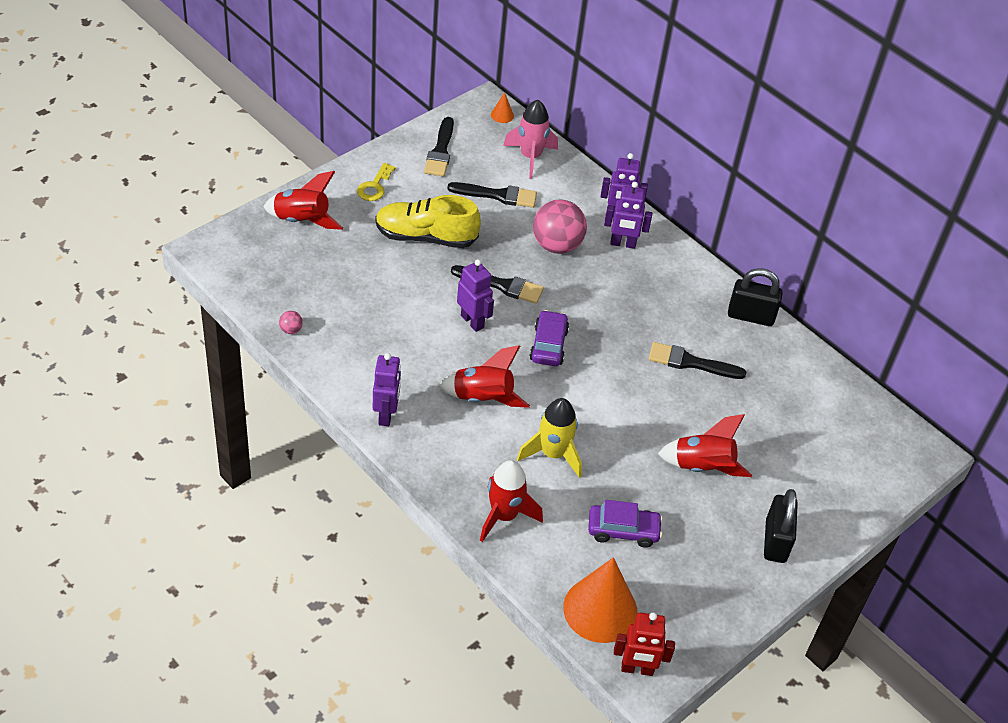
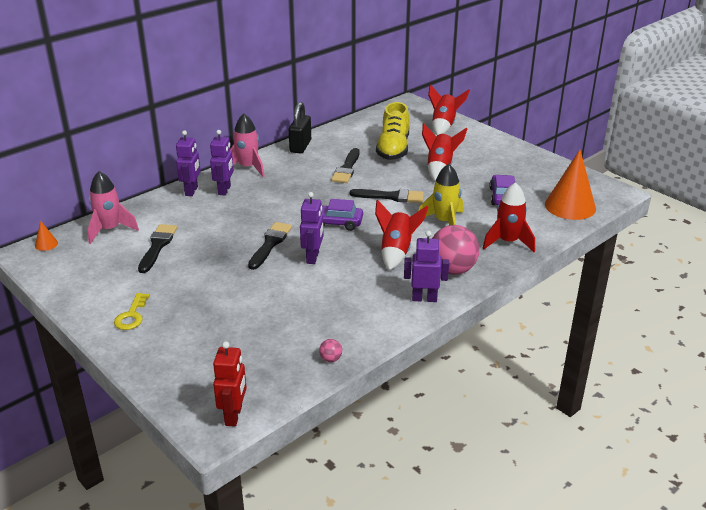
camera: 85 degrees left, 15 degrees down
red rocket [264,171,343,230] -> red rocket moved to [428,84,470,135]
yellow key [357,163,396,201] -> yellow key turned 75 degrees clockwise [114,293,150,330]
yellow shoe [375,195,481,248] -> yellow shoe moved to [376,102,409,160]
black brush [424,117,454,177] -> black brush moved to [350,189,424,203]
purple robot [457,259,494,332] -> purple robot turned 135 degrees clockwise [300,192,324,264]
pink ball [533,200,587,254] -> pink ball moved to [432,225,479,275]
red robot [614,612,675,676] -> red robot moved to [213,341,247,427]
black padlock [764,489,798,563] -> none
none -> pink rocket [230,114,265,177]

